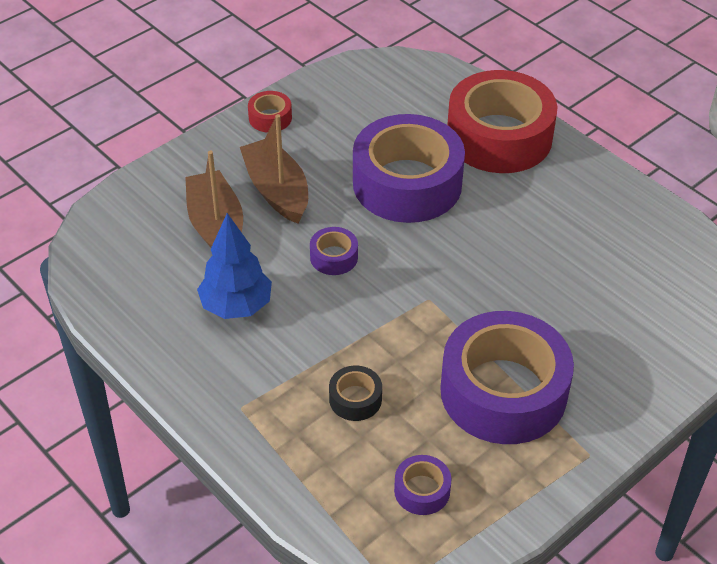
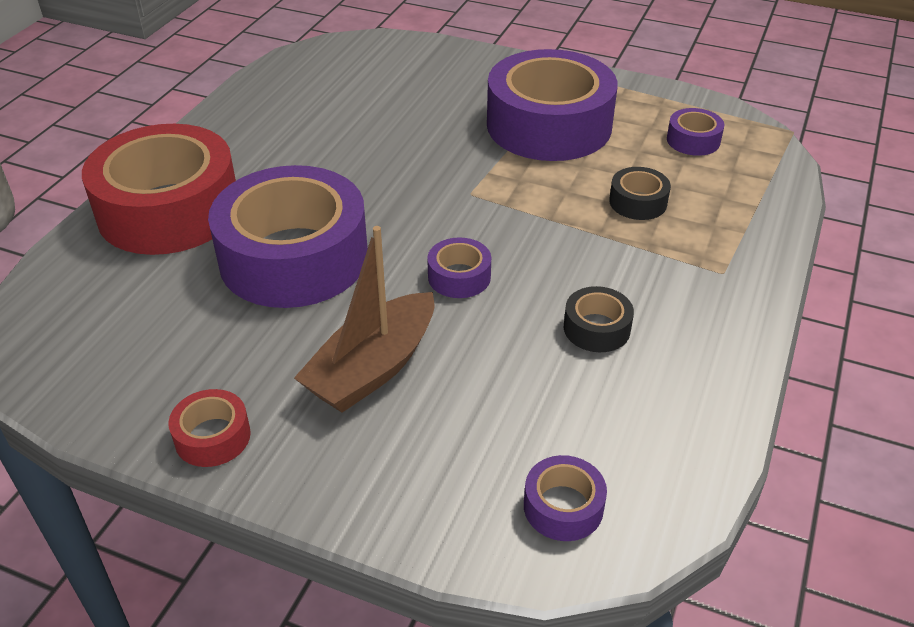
camera: 115 degrees left, 5 degrees down
brown boat [185,151,243,248] -> none
blue tree [197,213,272,319] -> black tape [564,286,634,352]
none -> purple tape [524,455,607,541]

